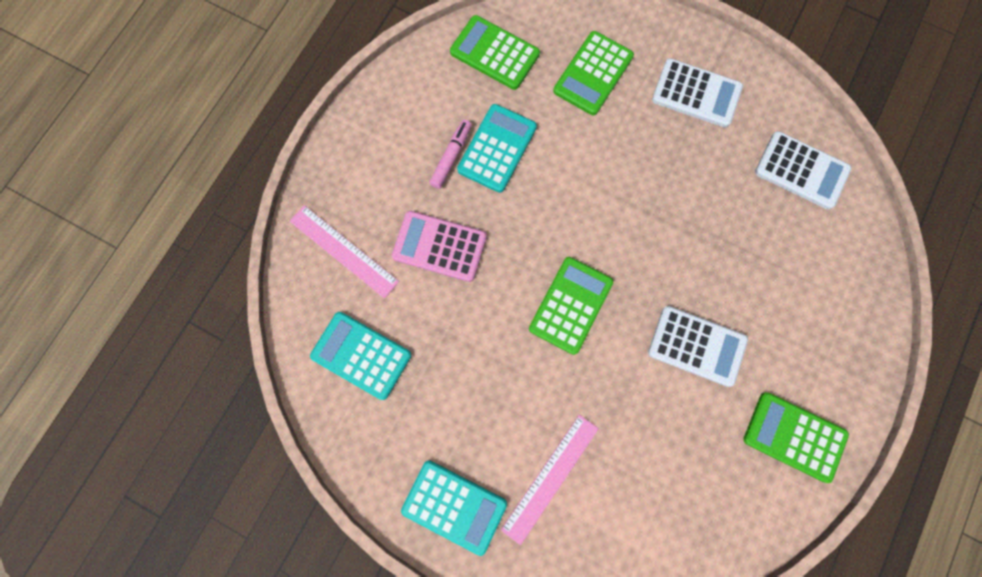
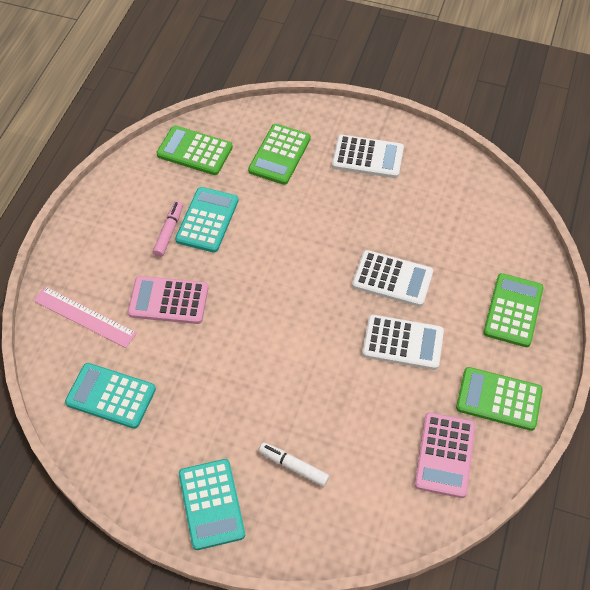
camera: 10 degrees left, 20 degrees down
turquoise calculator [401,460,507,556] -> turquoise calculator turned 60 degrees clockwise [179,459,245,550]
pink ruler [501,414,599,545] -> white marker [259,442,329,487]
green calculator [529,257,613,355] -> green calculator moved to [483,273,544,347]
white calculator [755,131,851,210] -> white calculator moved to [352,250,433,307]
none -> pink calculator [414,412,476,498]

